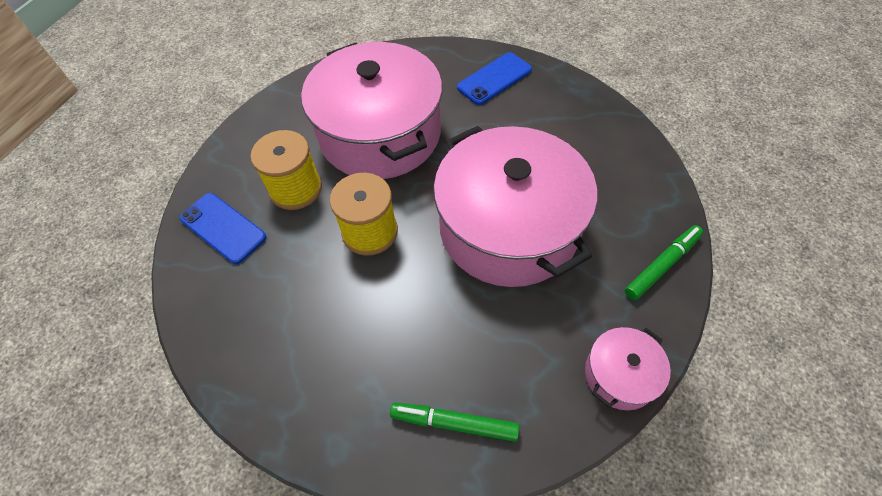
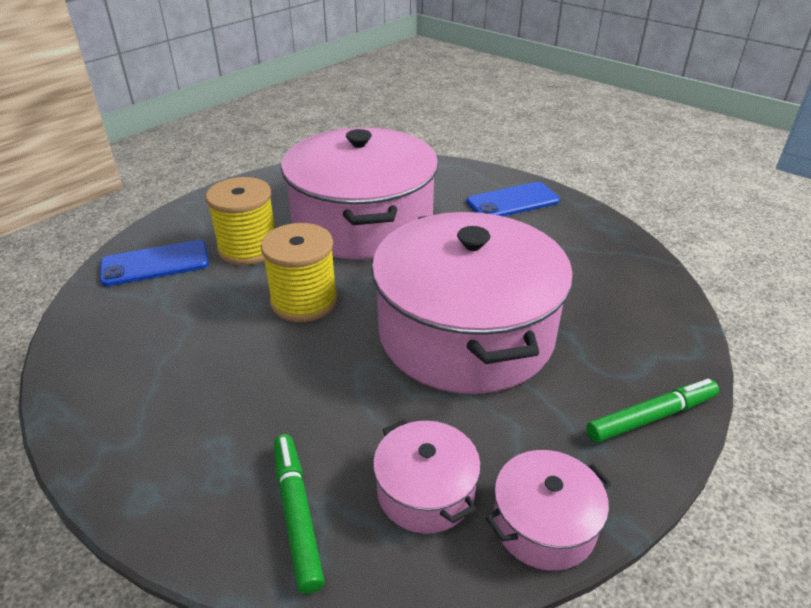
camera: 15 degrees right, 20 degrees down
blue phone [179,193,267,264] -> blue phone turned 75 degrees counterclockwise [100,240,209,286]
green marker [390,403,519,442] -> green marker turned 45 degrees clockwise [274,434,324,594]
none -> pink pot [373,419,481,534]

